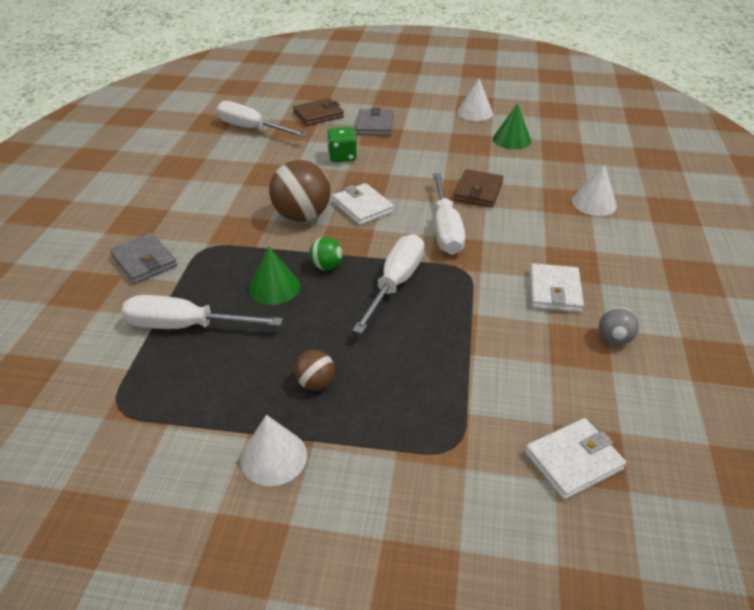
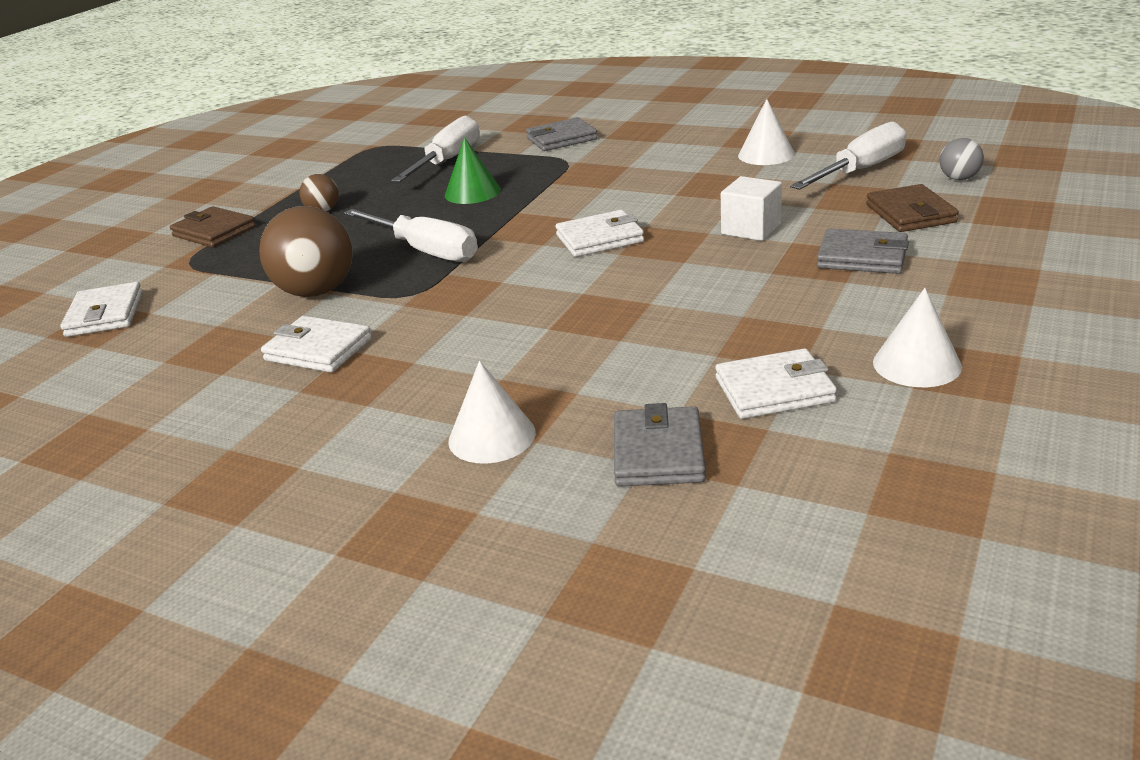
camera: 110 degrees right, 10 degrees down
white cone [241,415,307,486] -> white cone moved to [738,99,795,165]
brown ball [269,160,331,222] -> brown ball moved to [259,206,353,297]
green ball [309,237,343,270] -> none
green dice [327,127,357,162] -> white cube [721,176,782,241]
white screwdriver [433,173,465,255] -> none
brown wallet [453,169,504,207] -> brown wallet moved to [170,206,256,247]
green cone [493,103,531,149] -> white wallet [715,348,837,419]
grey ball [599,307,639,345] -> grey ball moved to [939,138,984,180]
none -> grey wallet [614,403,706,487]

